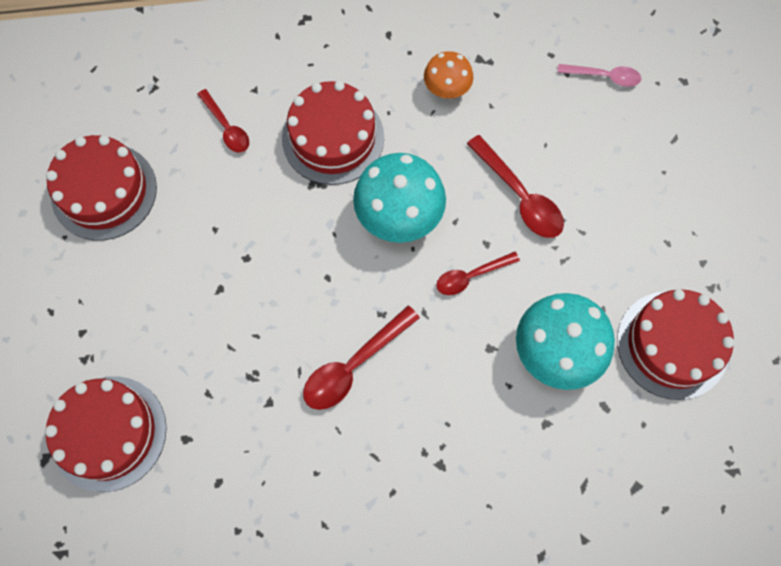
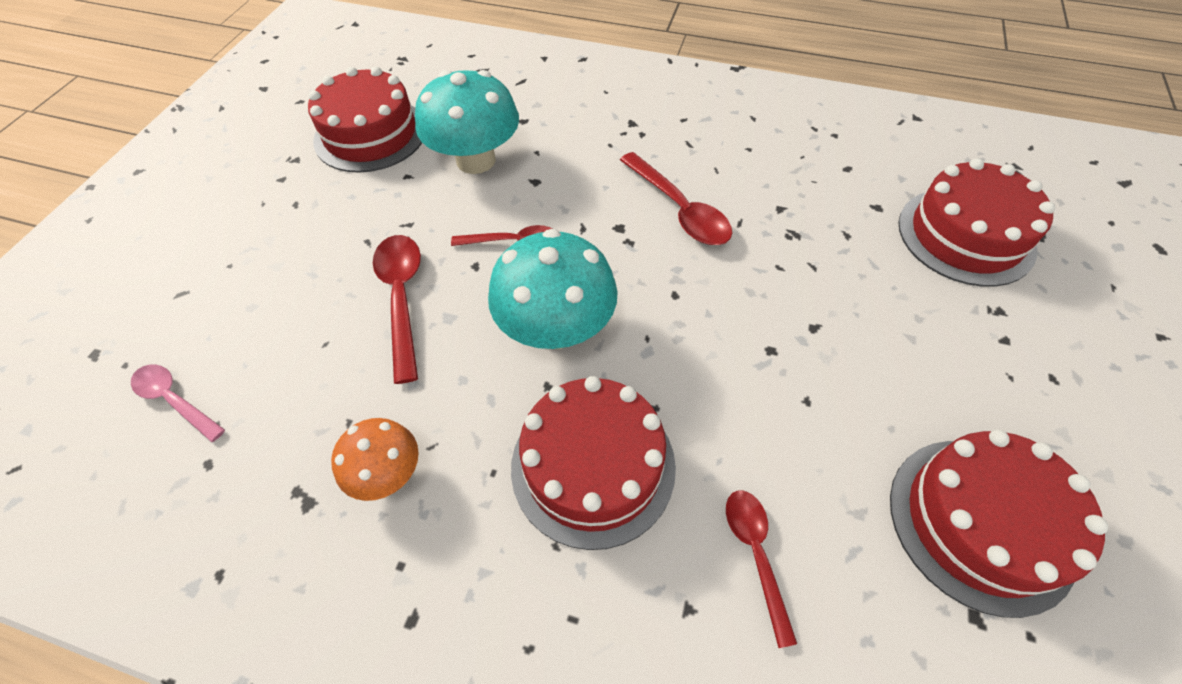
camera: 155 degrees left, 15 degrees down
red spoon [303,306,420,410] -> red spoon turned 75 degrees clockwise [620,152,732,245]

